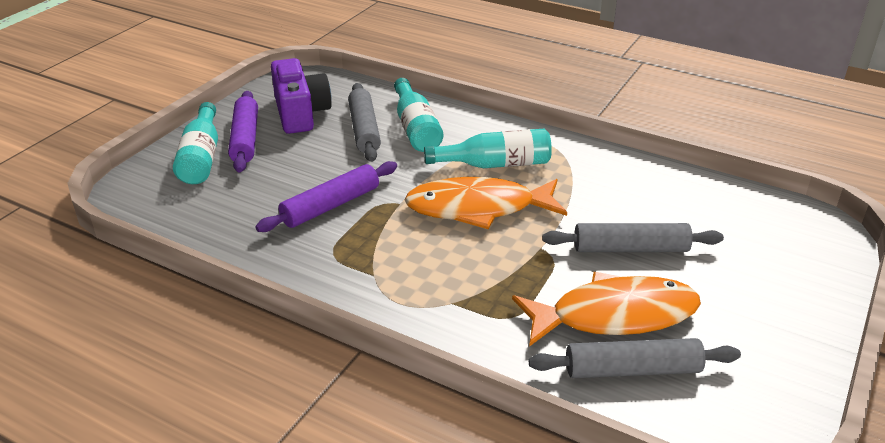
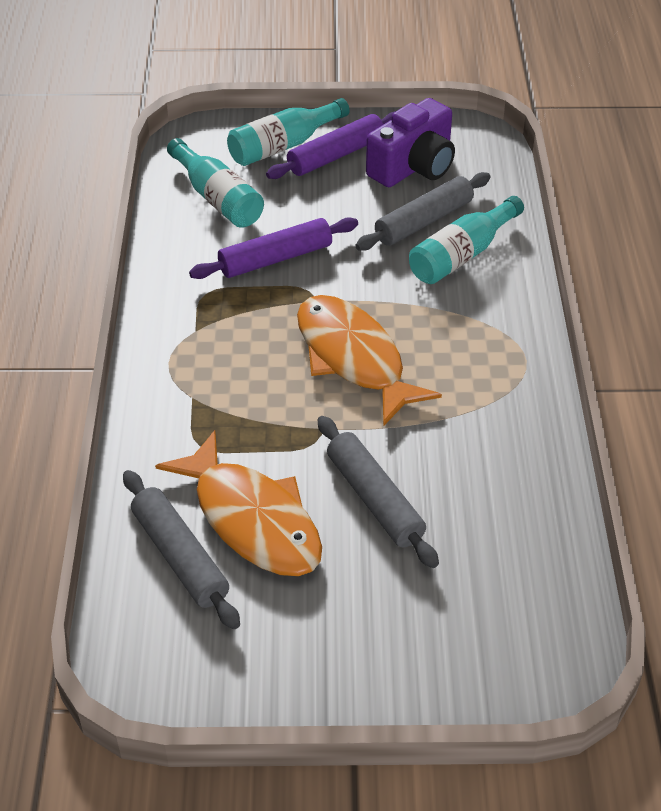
camera: 60 degrees right, 10 degrees up
purple rolling pin [255,161,397,232] -> purple rolling pin turned 45 degrees counterclockwise [189,217,358,279]
turquoise bottle [424,129,552,168] -> turquoise bottle moved to [167,138,264,228]

